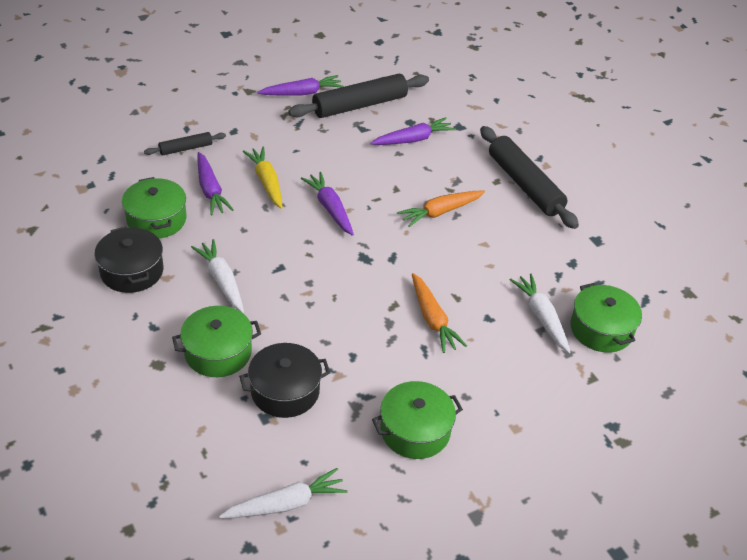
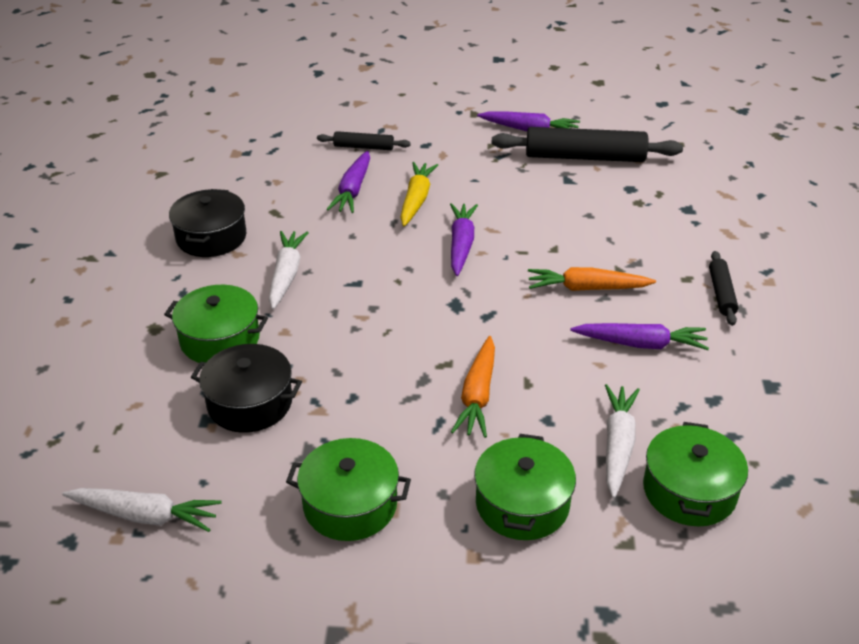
camera: 35 degrees right, 5 degrees down
green pot [122,177,187,238] -> green pot moved to [474,434,576,540]
purple carrot [370,117,456,145] -> purple carrot moved to [570,323,709,350]
black rolling pin [480,126,579,229] -> black rolling pin [709,251,739,326], size x0.51

